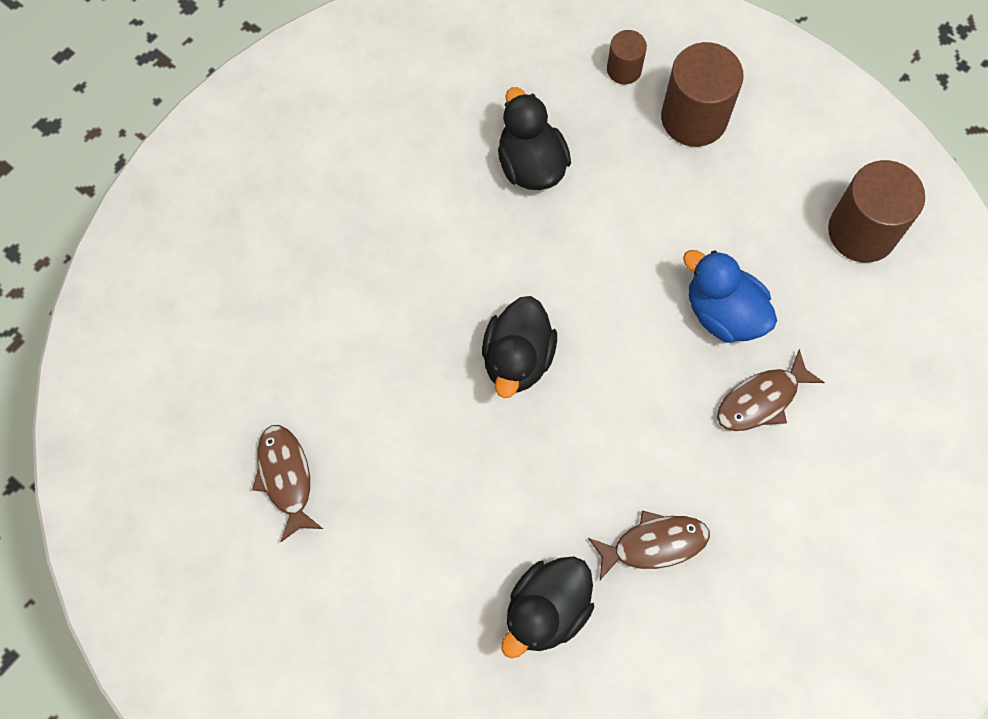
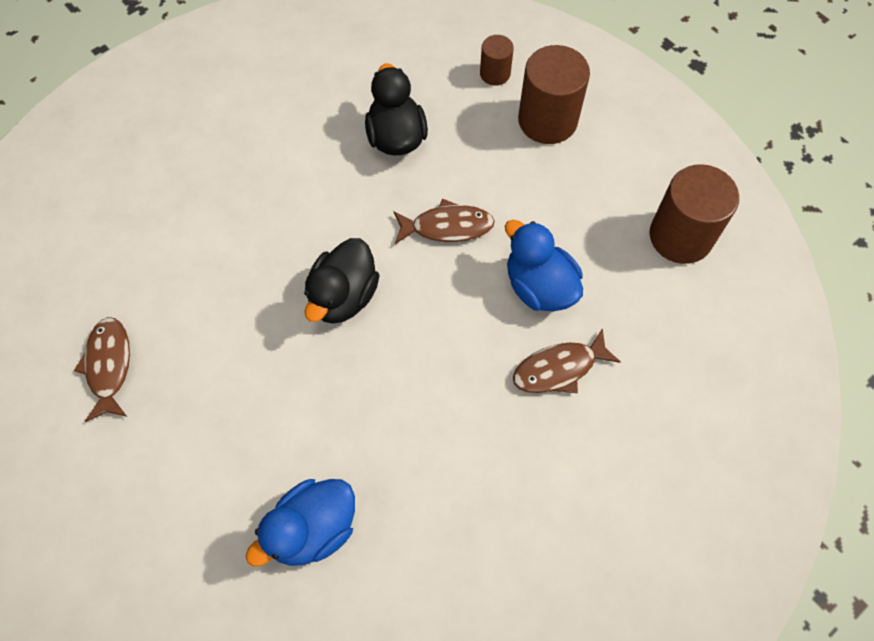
camera: 10 degrees right, 5 degrees down
black duck [501,556,594,658] -> blue duck [246,479,355,566]
brown fish [588,510,710,580] -> brown fish moved to [393,199,495,244]

